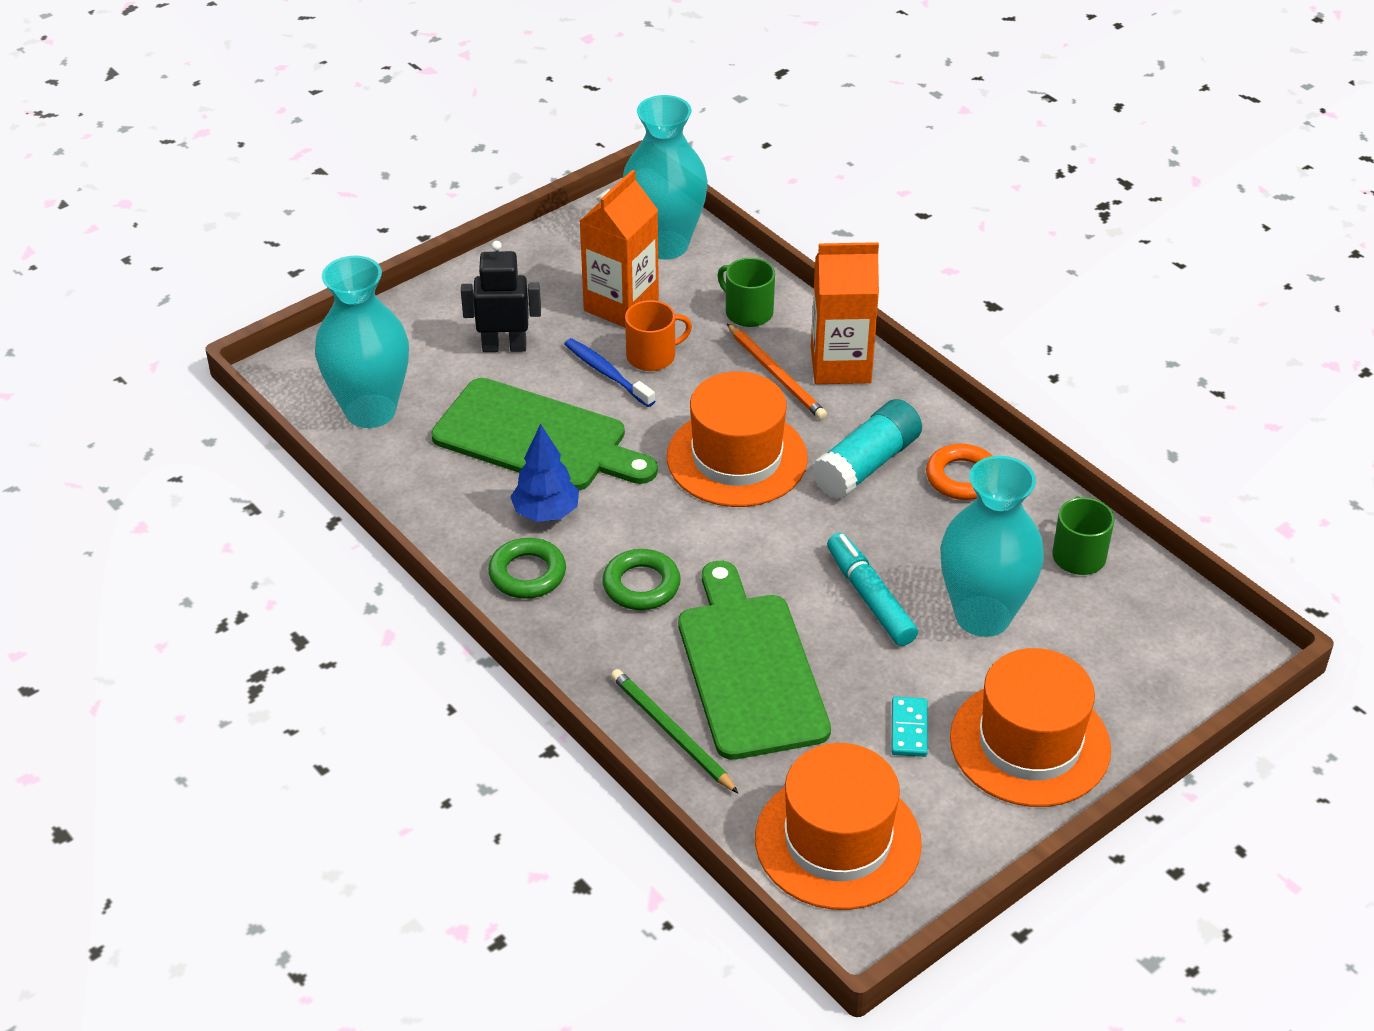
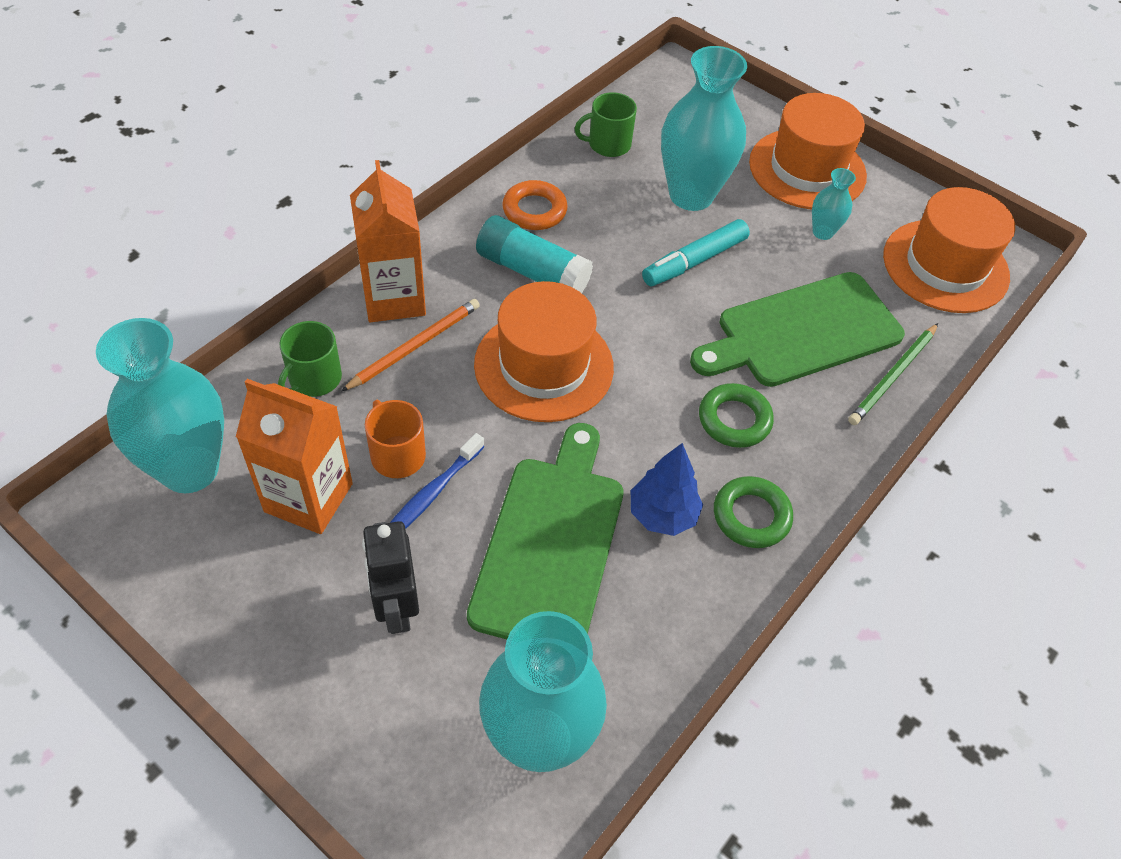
camera: 105 degrees left, 10 degrees up
turquoise domino [891,697,928,757] -> turquoise vase [812,168,856,240]

